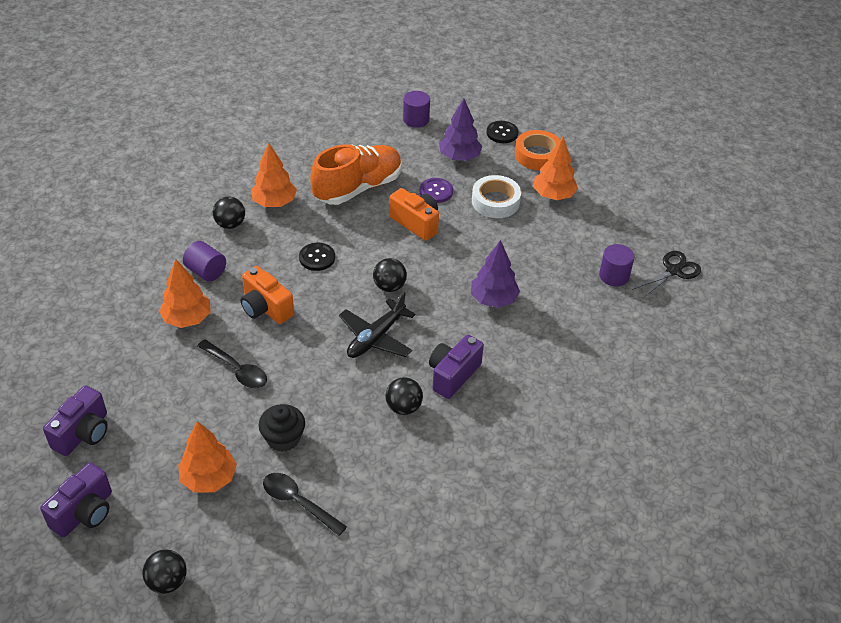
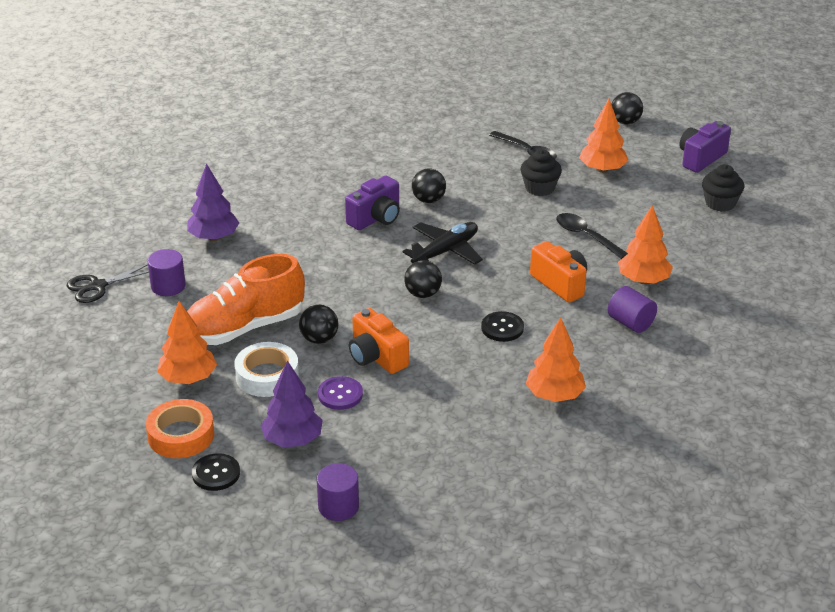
camera: 170 degrees left, 10 degrees down
purple camera [43,385,108,456] -> black cupcake [702,164,744,212]
black ball [213,197,245,229] -> black ball moved to [299,305,338,344]
orange shoe [310,144,402,205] -> orange shoe moved to [187,254,305,345]
purple tree [471,240,520,308] -> purple tree moved to [187,163,239,241]

